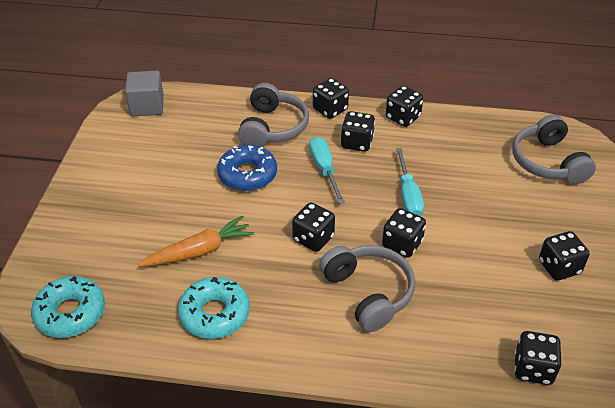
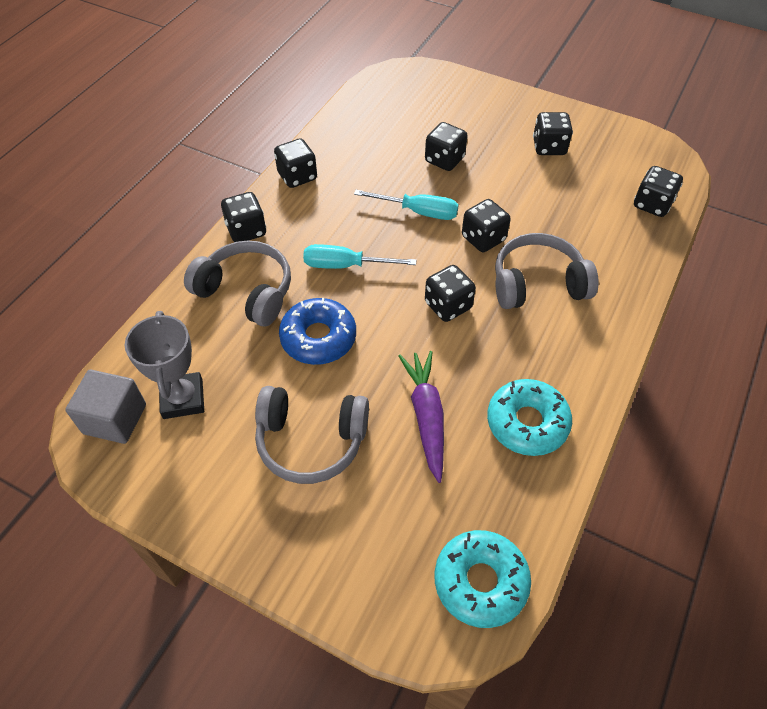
camera: 70 degrees left, 10 degrees up
orange carrot [138,216,254,267] -> purple carrot [398,351,444,483]
black dice [341,111,375,152] -> black dice moved to [425,122,467,171]
grey headphones [512,114,596,184] -> grey headphones moved to [255,386,369,484]
none -> grey trophy [125,311,204,419]

